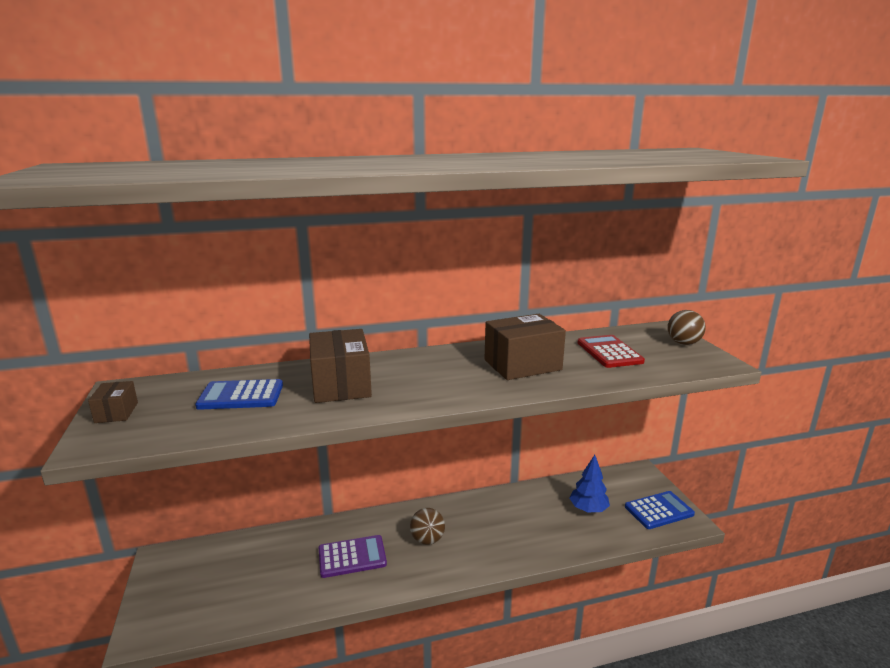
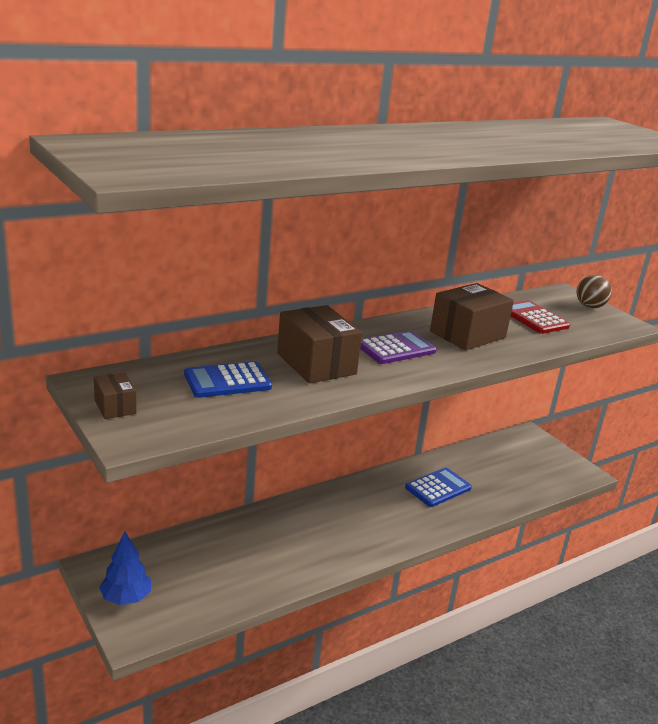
camera: 20 degrees left, 5 degrees up
purple calculator [319,535,387,578] -> purple calculator moved to [360,330,437,364]
brown ball [410,508,445,545] -> none
blue tree [569,455,610,513] -> blue tree moved to [99,532,151,605]
blue calculator [625,491,695,529] -> blue calculator moved to [405,467,472,507]

